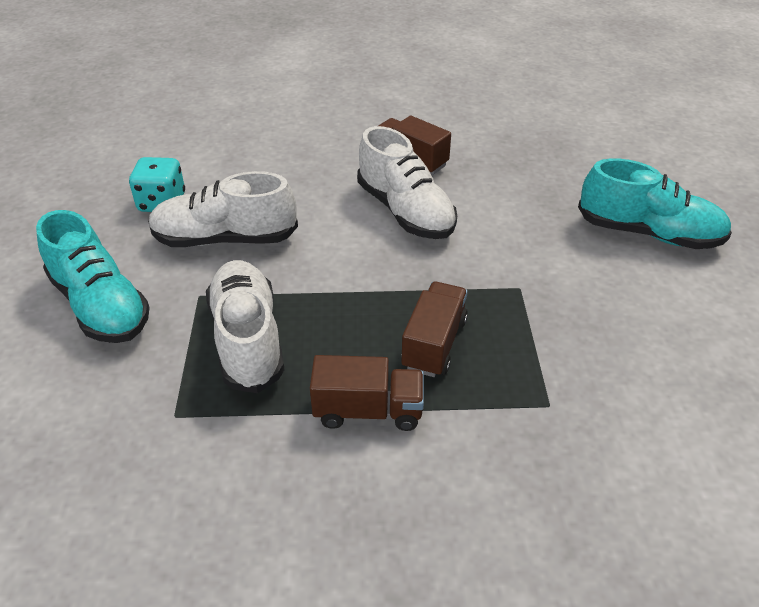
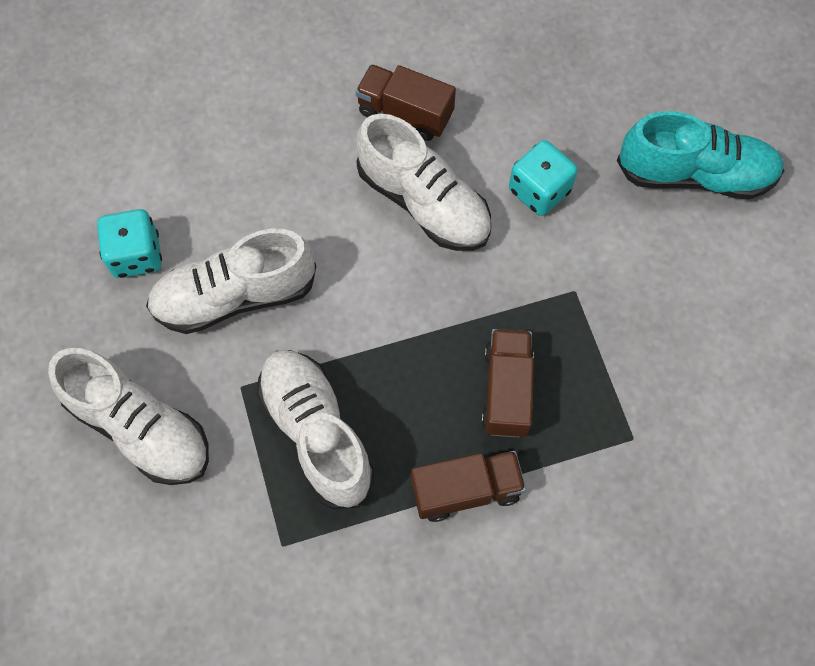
camera: 15 degrees left, 25 degrees up
turquoise shoe [36,210,150,343] -> white shoe [48,348,209,485]
none -> turquoise dice [509,140,578,216]

